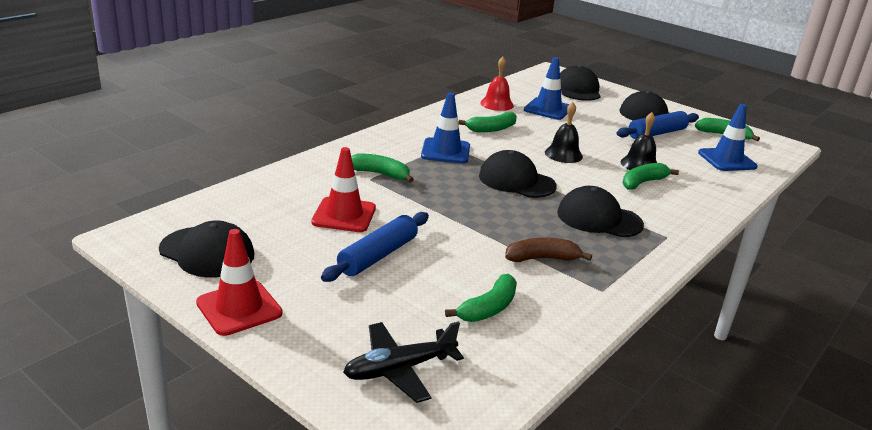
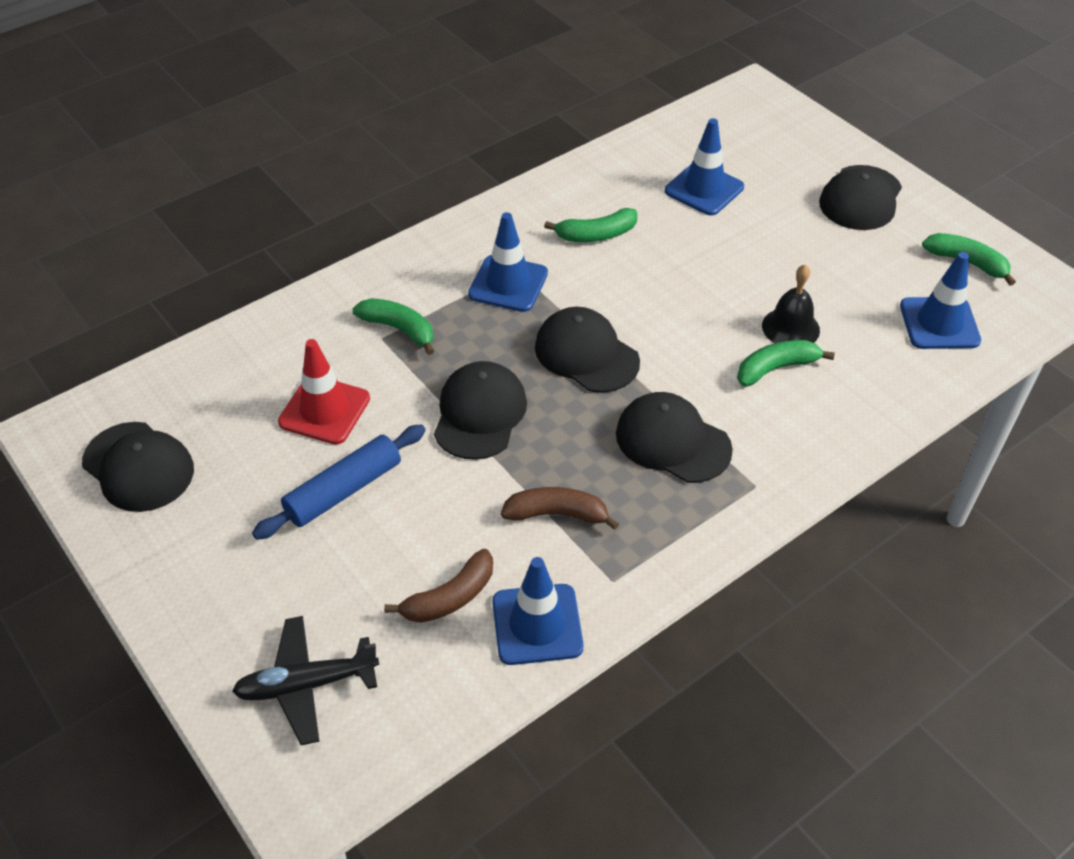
camera: 15 degrees right, 20 degrees up
red traffic cone [196,229,283,336] -> none
green banana [445,274,517,322] -> brown banana [384,549,493,623]
red bell [480,57,514,111] -> none
black bell [545,102,583,163] -> none
black cap [560,65,601,101] -> black cap moved to [434,361,527,460]
blue rolling pin [616,111,699,139] -> none
none -> blue traffic cone [492,557,584,665]

